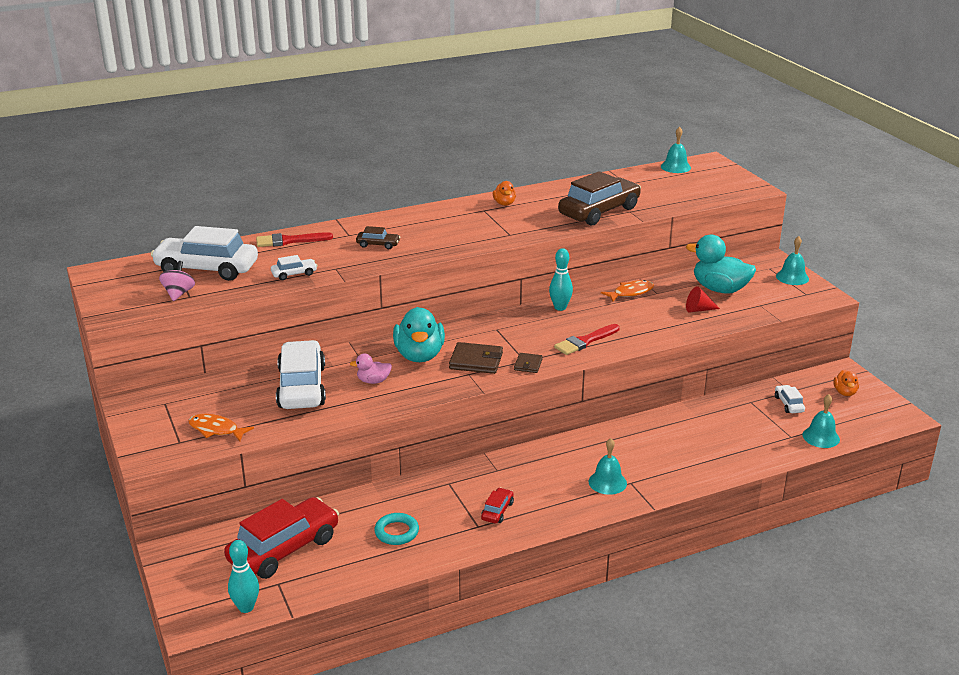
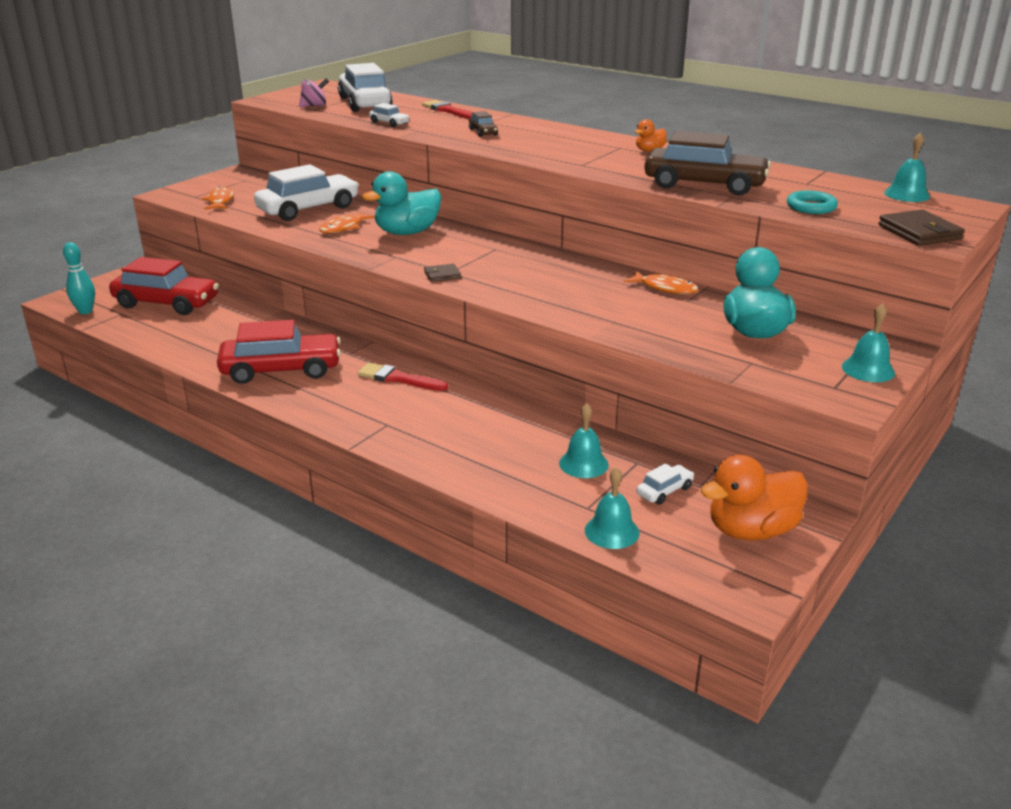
camera: 60 degrees right, 0 degrees up
pink duck [350,354,392,384] -> orange fish [320,211,375,233]
turquoise ring [374,513,419,545] -> turquoise ring moved to [787,190,838,214]
brown wallet [449,342,503,374] -> brown wallet moved to [878,209,965,246]
red car [481,488,514,523] -> red car [217,320,341,384], size x2.27
turquoise bowling pin [549,248,573,311] -> none
red brush [554,324,620,355] -> red brush moved to [358,363,448,391]
turquoise bell [588,438,627,495] -> turquoise bell moved to [559,404,609,478]
red cone [686,286,720,312] -> none
orange duck [833,370,859,396] -> orange duck [701,455,808,540], size x2.01

